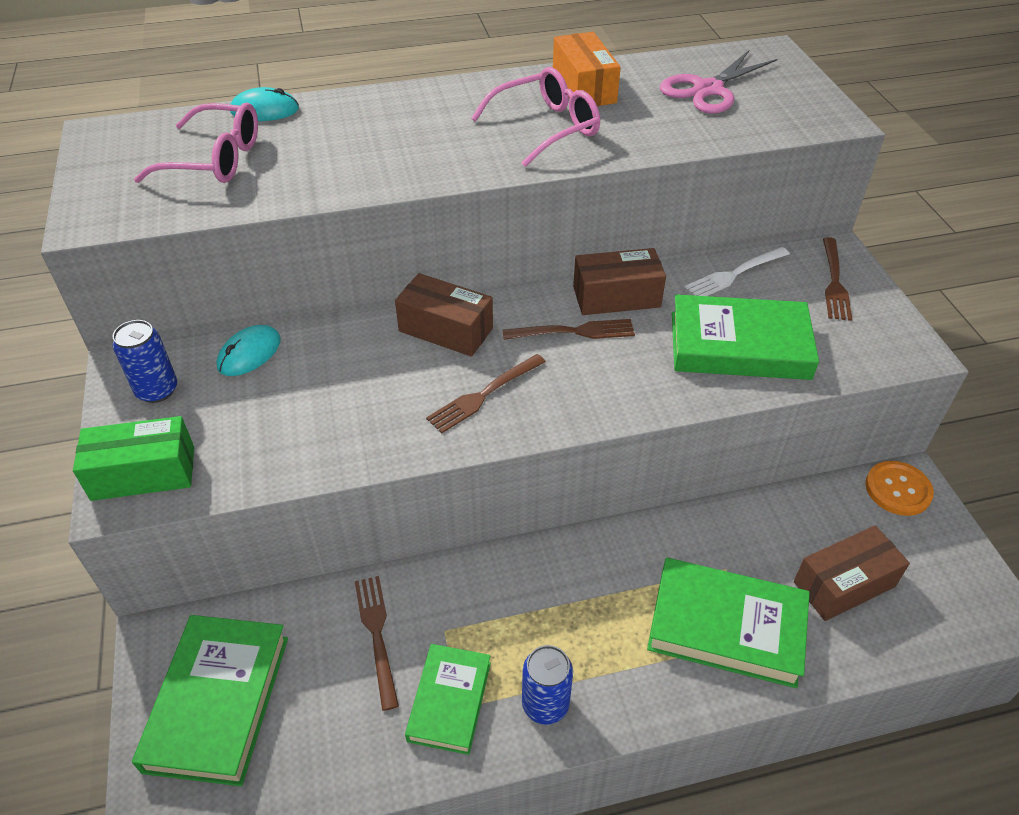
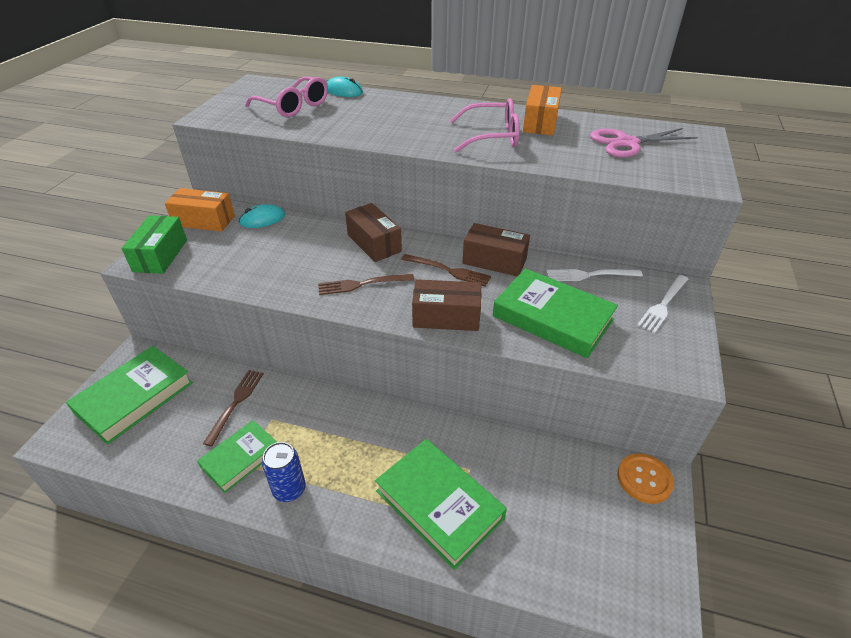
camera: 30 degrees right, 5 degrees down
green box [73,416,194,501] -> green box turned 75 degrees clockwise [121,215,187,274]
blue can [113,320,177,403] -> orange box [165,188,235,232]
brown box [794,525,910,621] -> brown box moved to [412,279,481,331]
brown fork [823,237,852,321] -> white fork [637,275,688,333]

